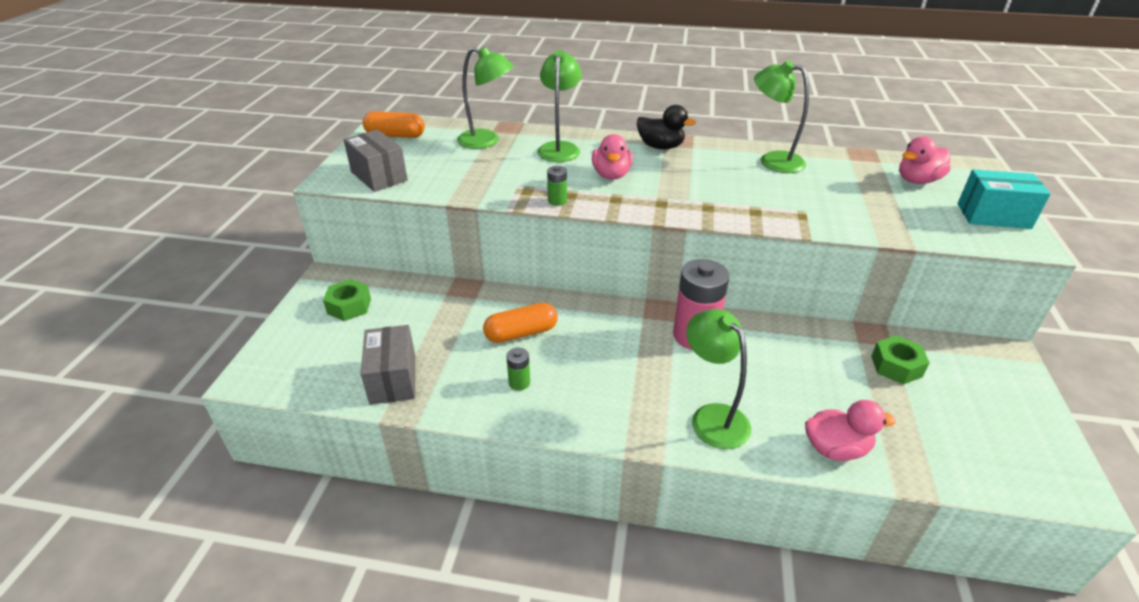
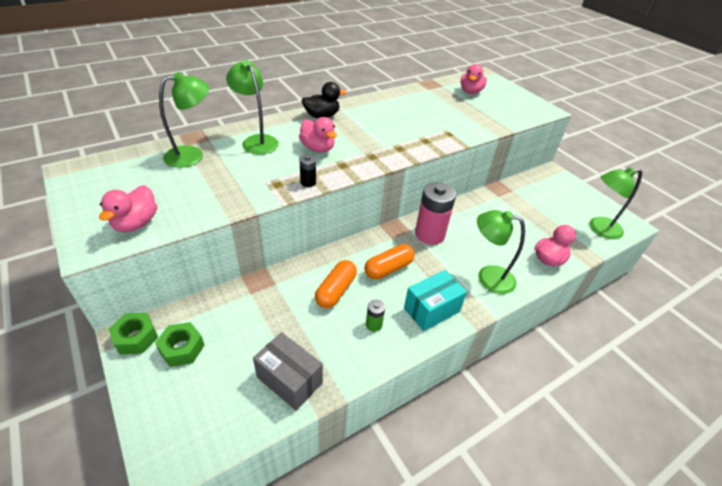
camera: 45 degrees left, 5 degrees up
grey box [344,129,408,192] -> pink duck [99,185,157,232]
orange capsule [363,111,425,138] -> orange capsule moved to [364,244,415,280]
green battery [547,166,567,206] -> black battery [300,155,316,187]
green lamp [754,61,809,173] -> green lamp moved to [590,167,642,239]
green nut [871,335,930,384] -> green nut moved to [109,313,158,354]
turquoise box [957,169,1051,229] -> turquoise box moved to [404,270,467,331]

